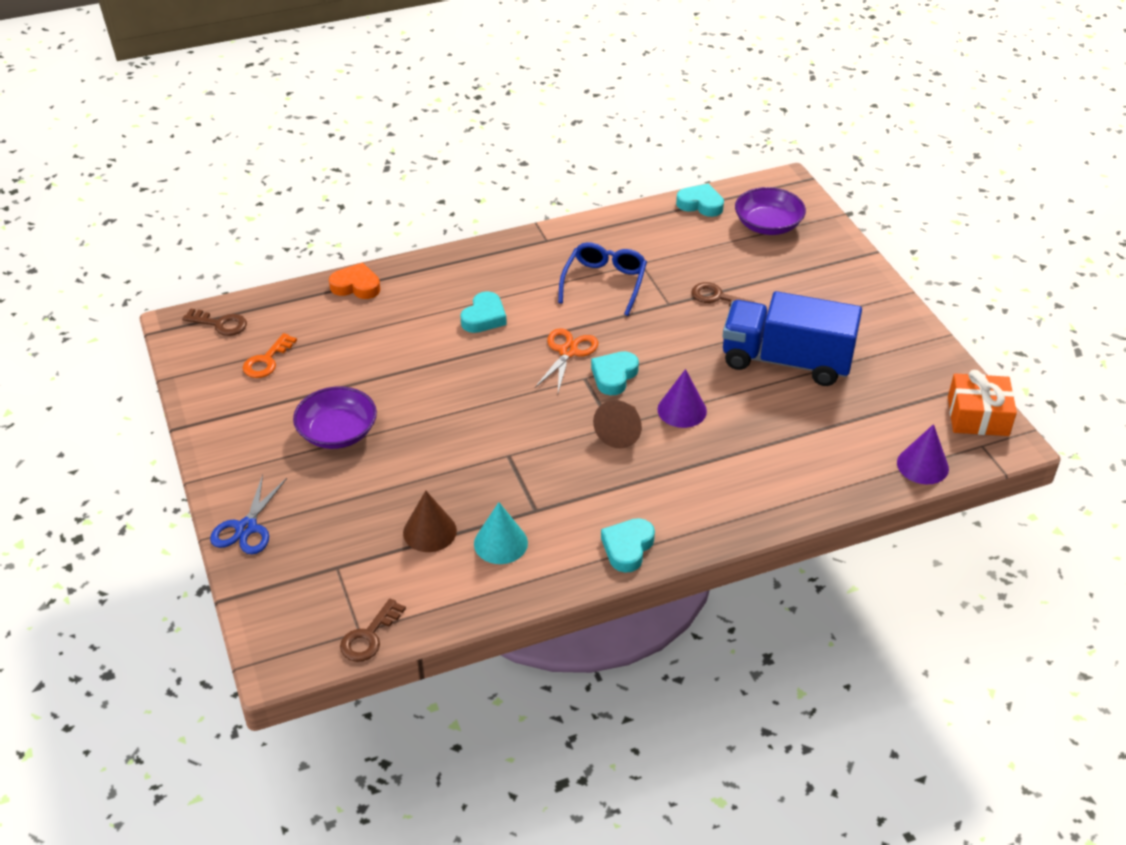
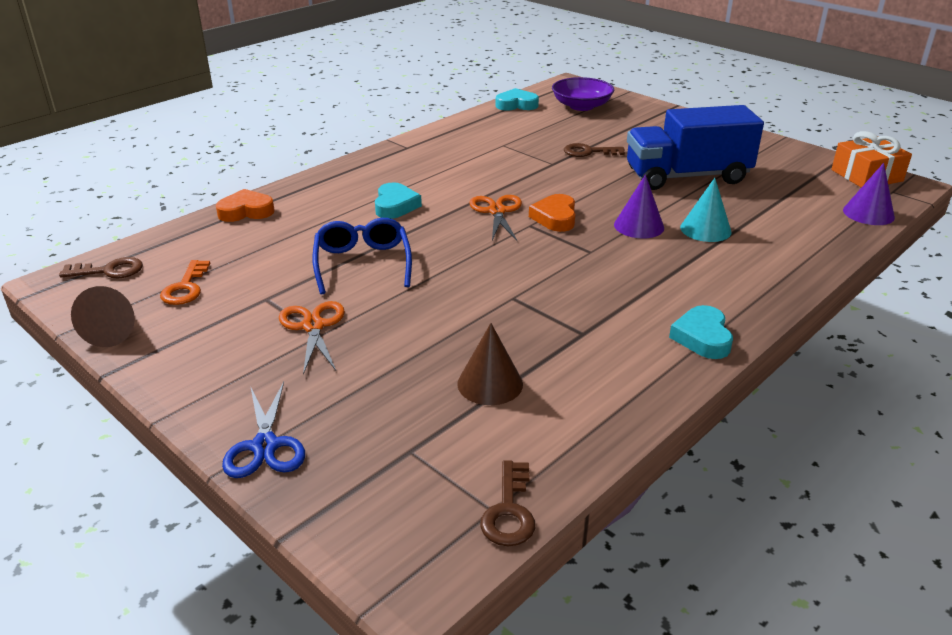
camera: 25 degrees left, 10 degrees down
purple bowl [293,386,377,449] -> orange scissors [279,301,345,375]
turquoise cone [474,502,528,564] -> turquoise cone moved to [680,178,731,242]
blue glasses [558,242,647,316] -> blue glasses moved to [313,218,412,295]
turquoise heart [591,351,639,395] -> orange heart [529,194,575,232]
brown cone [593,400,642,448] -> brown cone moved to [71,286,135,347]

